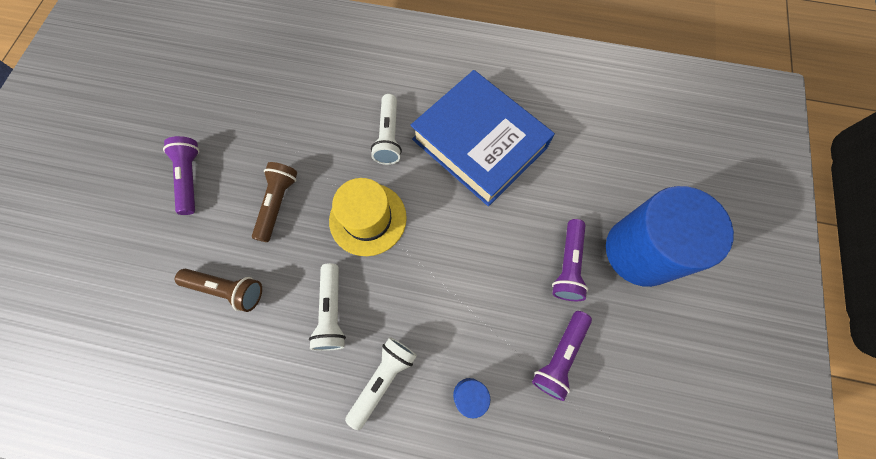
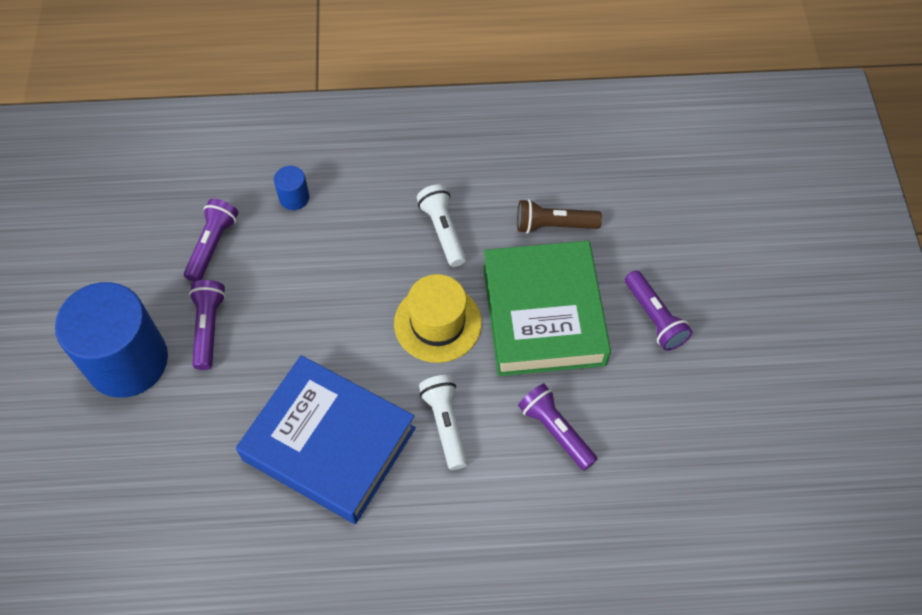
camera: 165 degrees right, 10 degrees down
brown flashlight [252,162,297,242] -> green book [483,241,611,376]
white flashlight [345,337,417,430] -> none
none -> purple flashlight [518,383,597,471]

